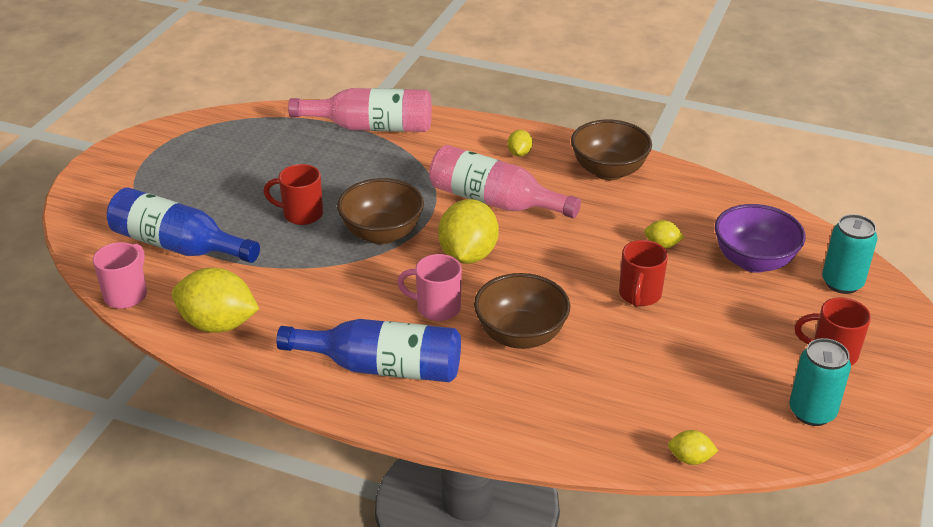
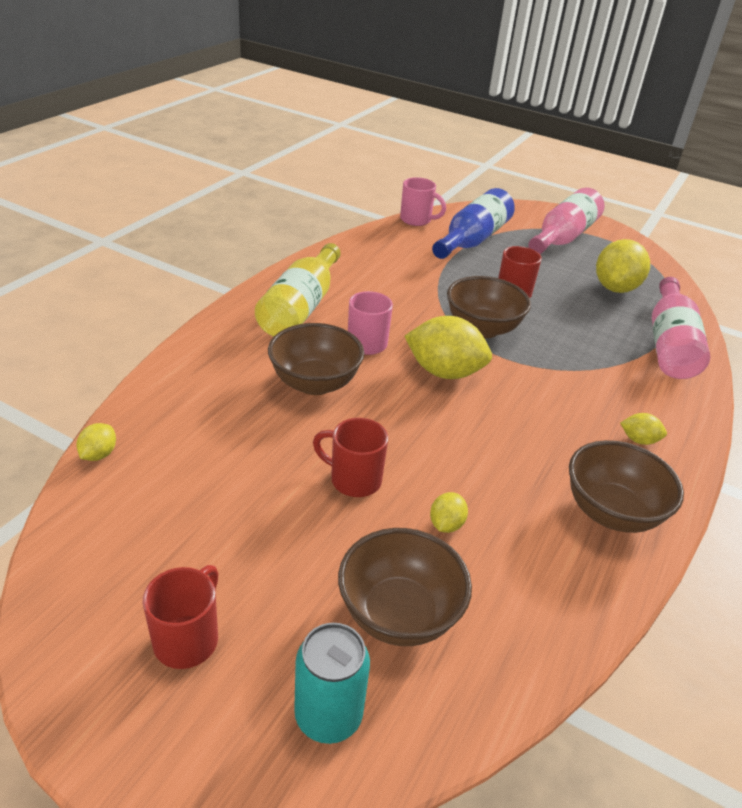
camera: 95 degrees right, 0 degrees up
yellow lemon [172,268,259,333] -> yellow lemon moved to [596,239,650,293]
blue bottle [276,319,461,382] -> yellow bottle [255,243,341,337]
pink bottle [429,145,581,218] -> pink bottle moved to [528,188,604,254]
purple bowl [715,204,806,273] -> brown bowl [338,528,472,646]
turquoise can [789,338,851,426] -> none

